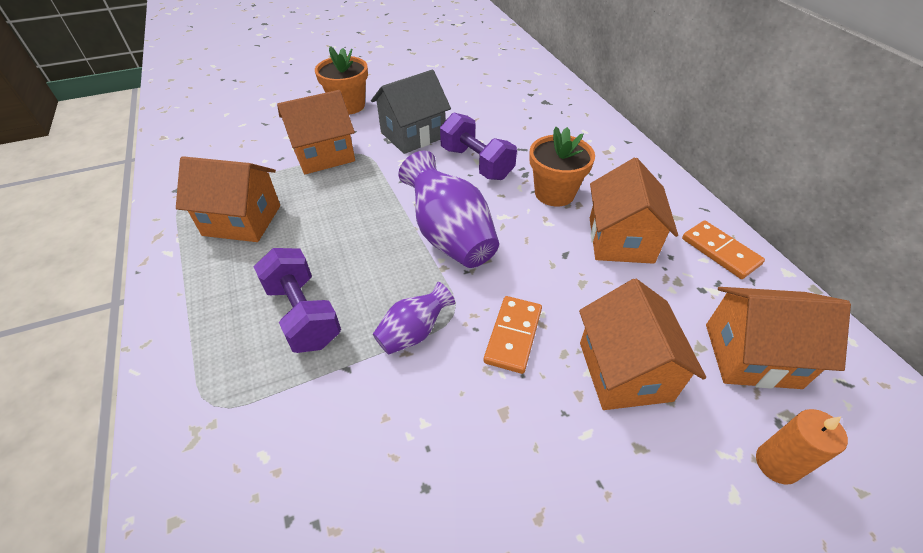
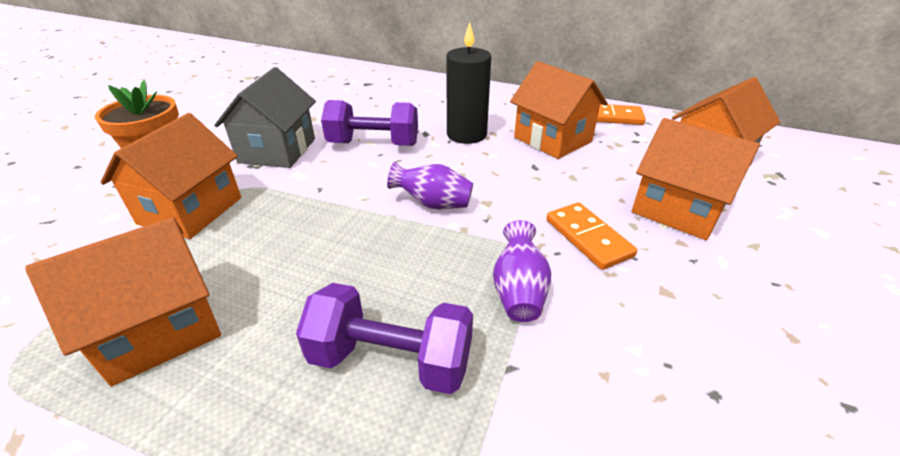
camera: 45 degrees left, 10 degrees down
purple vase [398,151,499,268] -> purple vase [387,162,473,209], size x0.56
orange flower pot [529,126,595,207] -> black candle [446,22,491,144]
orange candle [756,409,848,484] -> none

